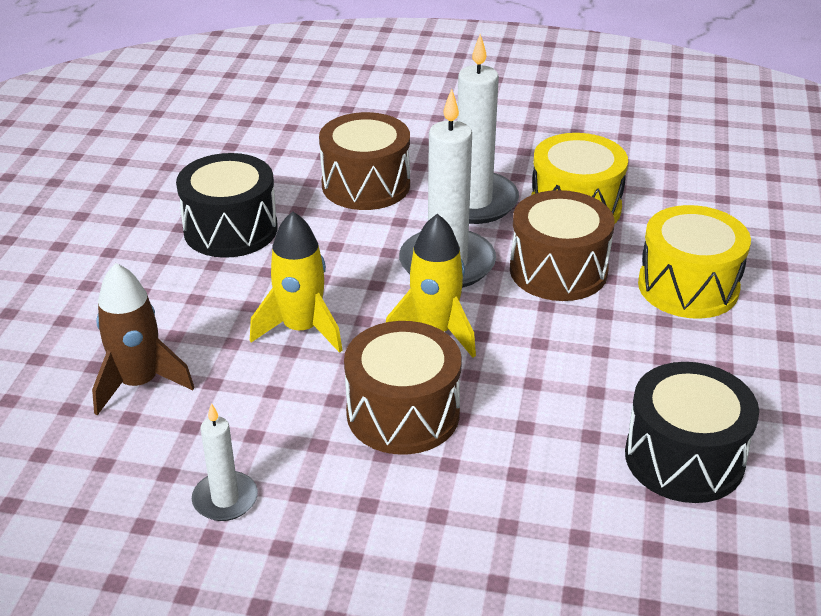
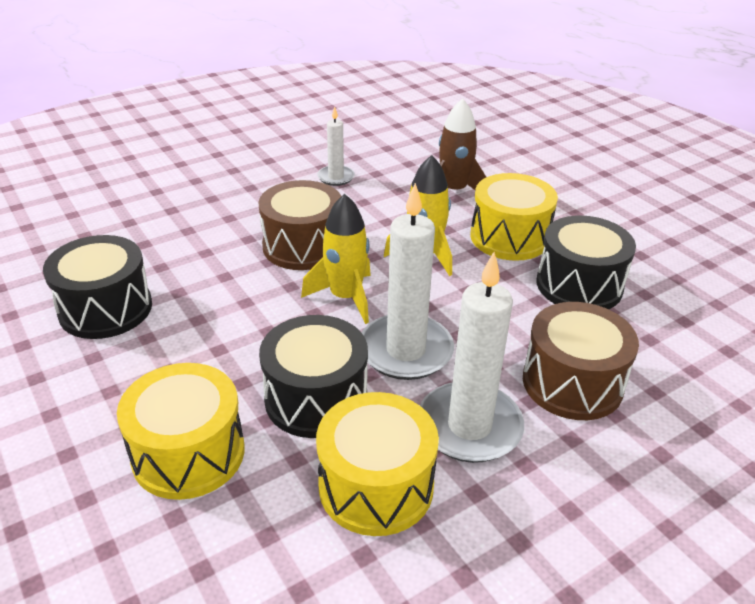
camera: 135 degrees right, 0 degrees up
brown drum [510,190,615,301] -> black drum [259,315,368,438]
none -> yellow drum [470,173,558,261]

